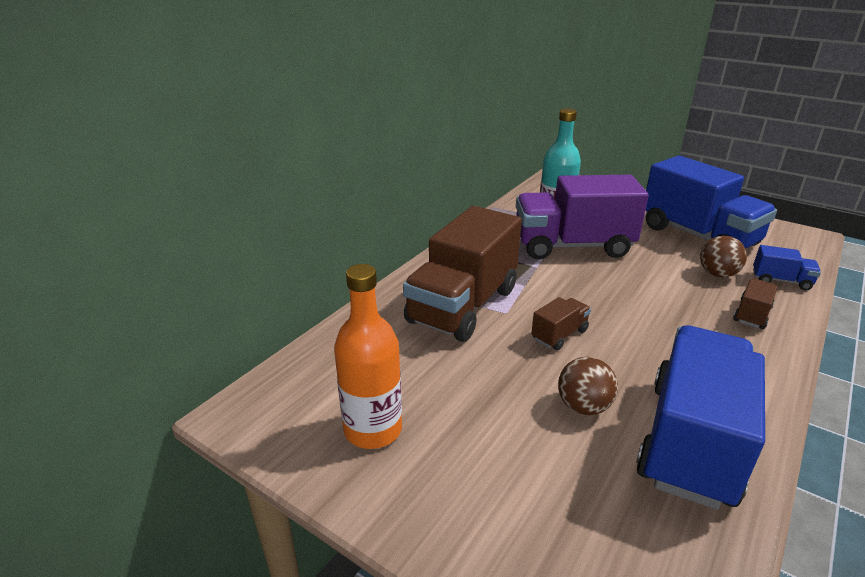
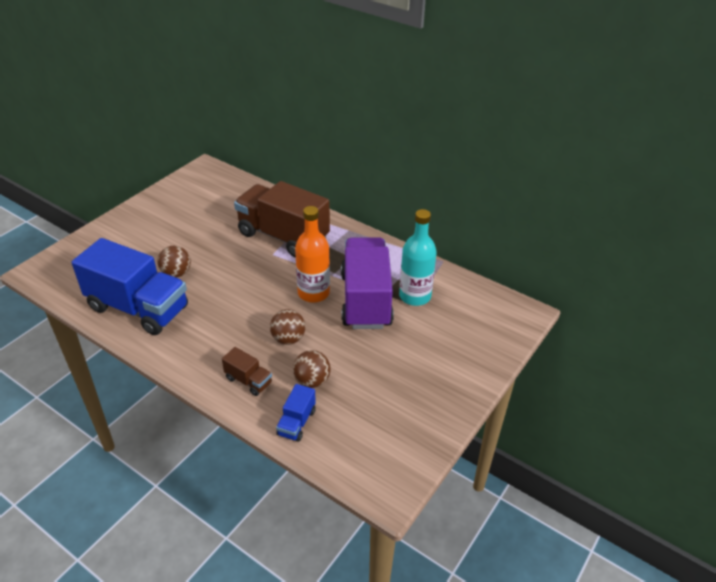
camera: 90 degrees right, 10 degrees up
orange bottle [334,264,402,449] -> orange bottle moved to [295,206,330,303]
brown truck [531,297,591,350] -> none
blue truck [646,156,777,249] -> none
none -> brown ball [270,309,305,345]

